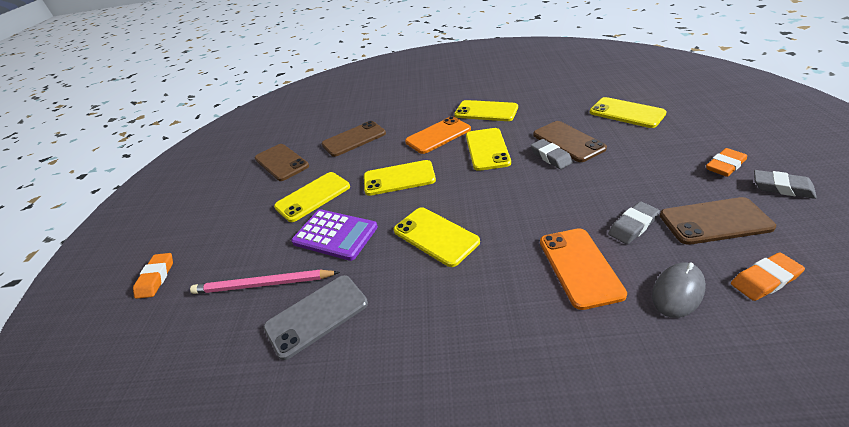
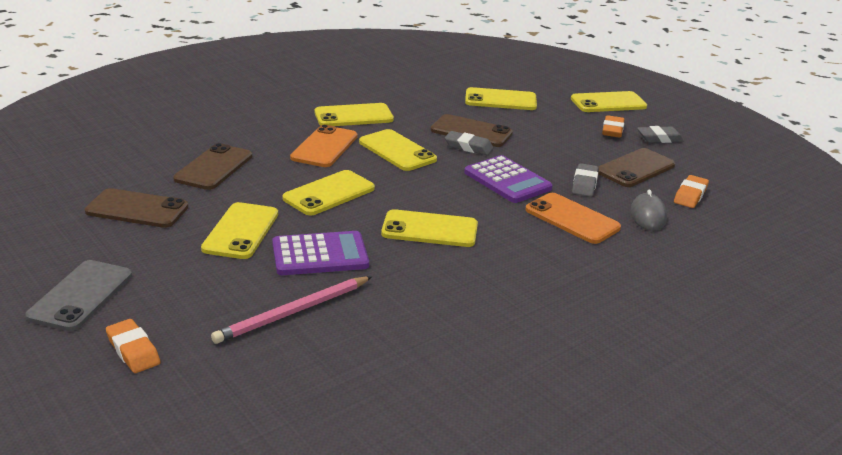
camera: 45 degrees left, 10 degrees down
grey phone [263,275,368,360] -> grey phone moved to [25,260,132,331]
none -> purple calculator [464,155,553,203]
none -> yellow phone [571,91,647,112]

